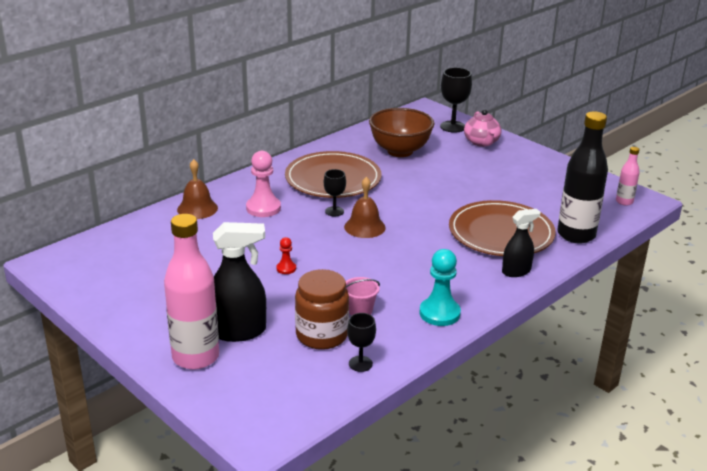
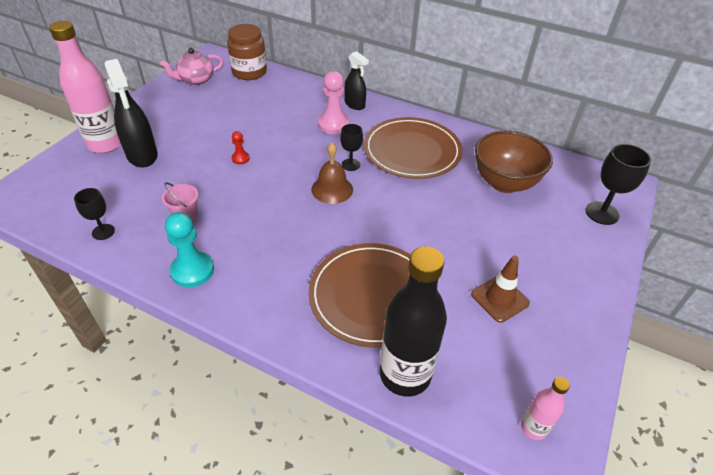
camera: 70 degrees right, 15 degrees up
brown bell [177,159,218,219] -> none
brown jar [295,269,349,350] -> brown jar moved to [227,24,267,80]
pink teapot [464,109,502,147] -> pink teapot moved to [160,48,223,85]
black spray bottle [502,209,541,277] -> black spray bottle moved to [344,51,369,110]
none -> brown traffic cone [471,255,530,323]

